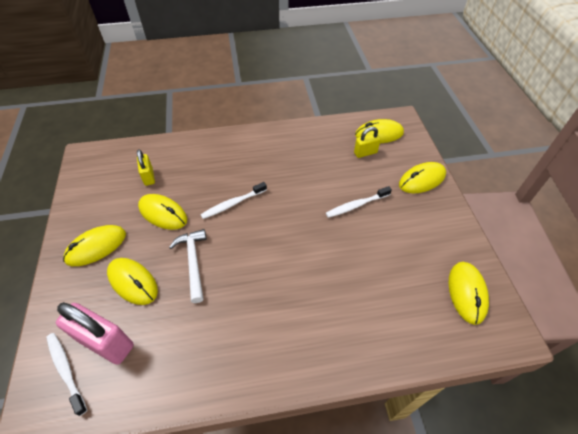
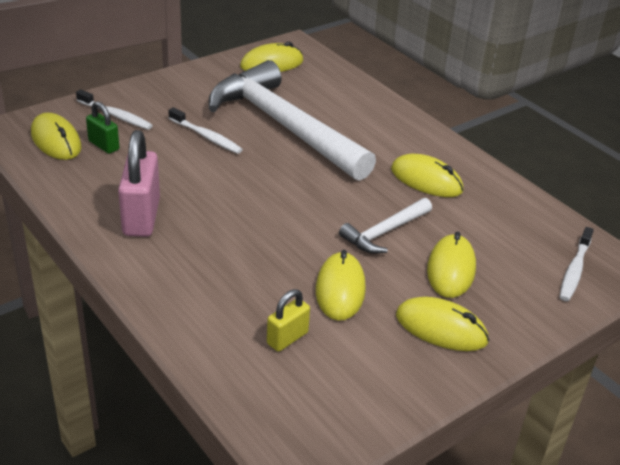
camera: 120 degrees left, 15 degrees down
pink padlock [56,302,134,365] -> pink padlock moved to [118,130,160,237]
white toothbrush [200,182,267,219] -> white toothbrush moved to [76,89,153,130]
yellow padlock [354,127,381,158] -> green padlock [86,101,119,154]
yellow mouse [399,162,446,193] -> yellow mouse moved to [391,154,464,197]
none -> white hammer [209,60,376,181]

